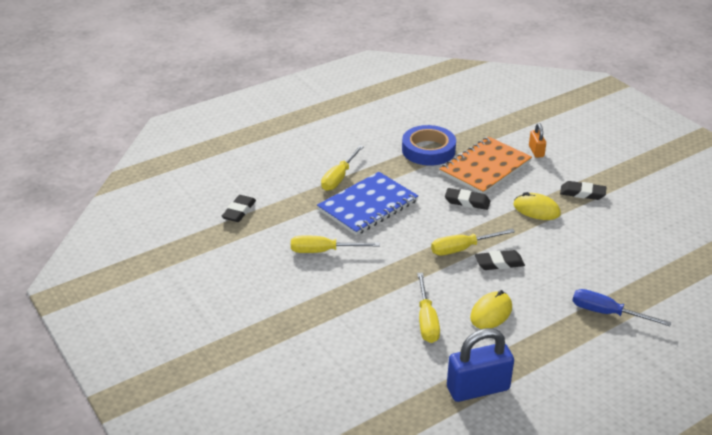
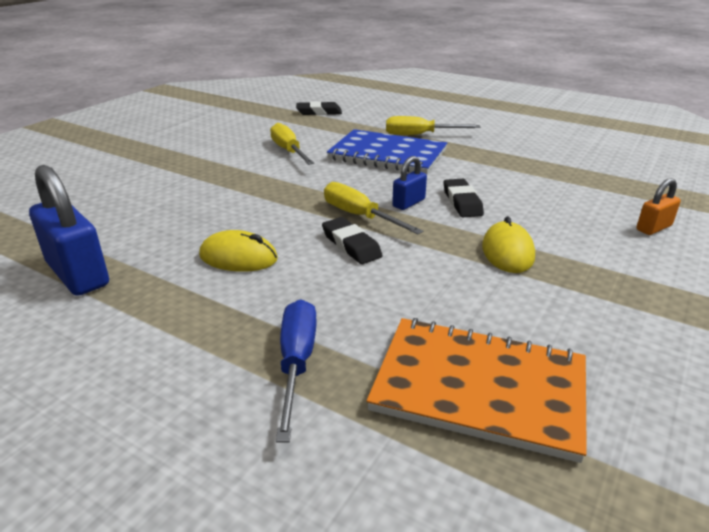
camera: 65 degrees right, 5 degrees down
blue tape [402,125,456,166] -> none
yellow screwdriver [417,273,440,343] -> none
orange notebook [440,137,532,194] -> orange notebook moved to [366,318,587,463]
black eraser [560,181,606,200] -> none
none -> blue padlock [392,156,427,210]

